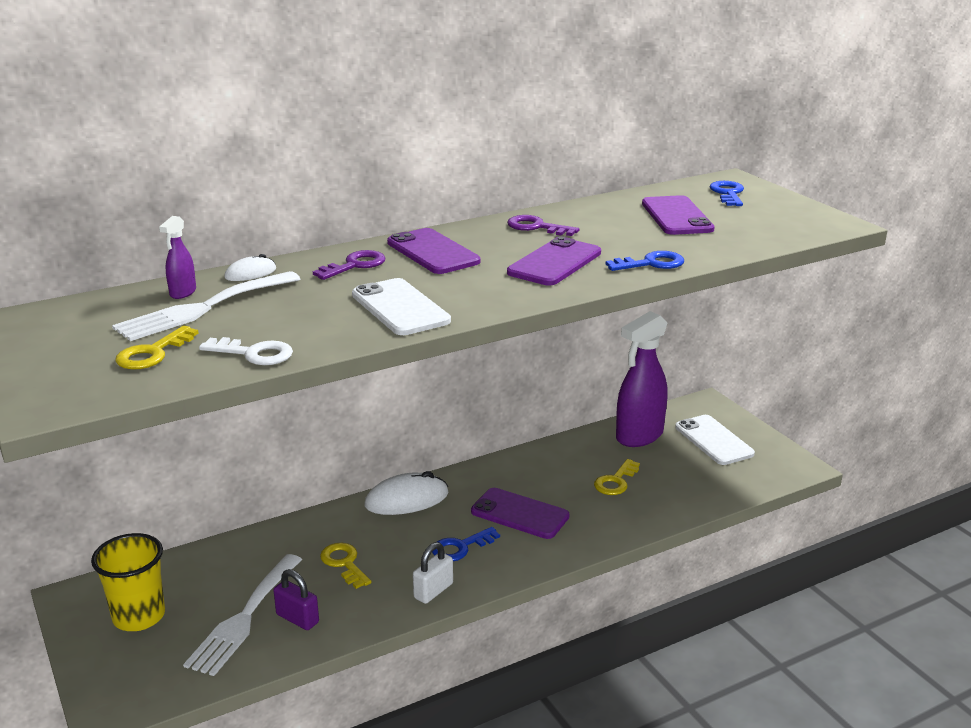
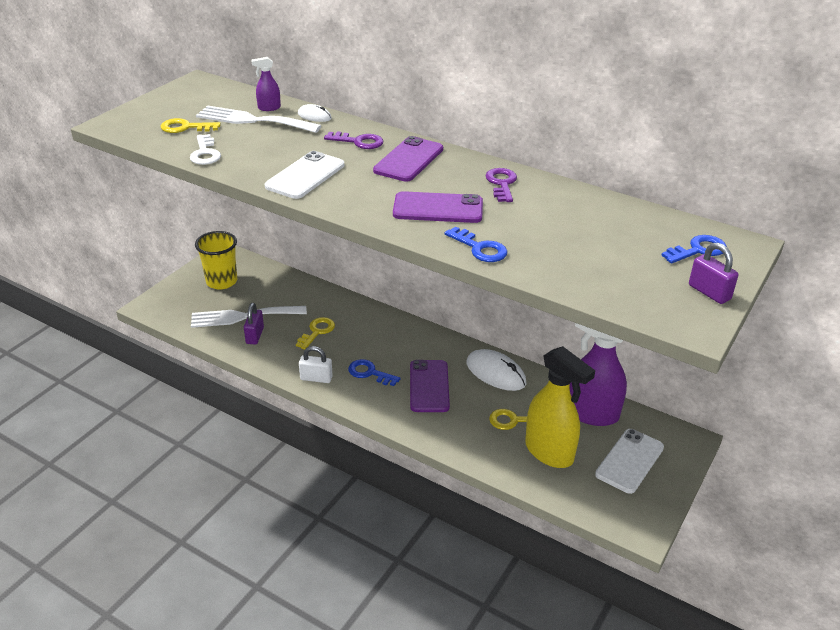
camera: 60 degrees right, 10 degrees up
white mouse [364,471,448,515] -> white mouse moved to [467,349,526,391]
purple phone [642,195,715,235] -> none
none -> yellow spray bottle [525,346,595,468]
none -> purple padlock [689,242,738,304]

